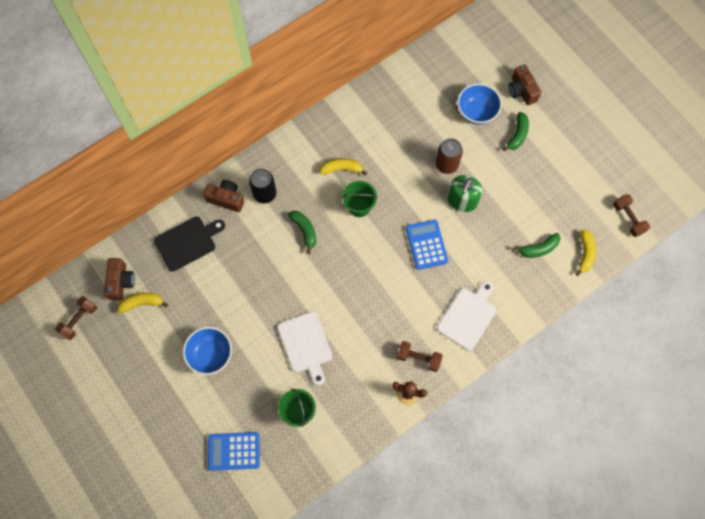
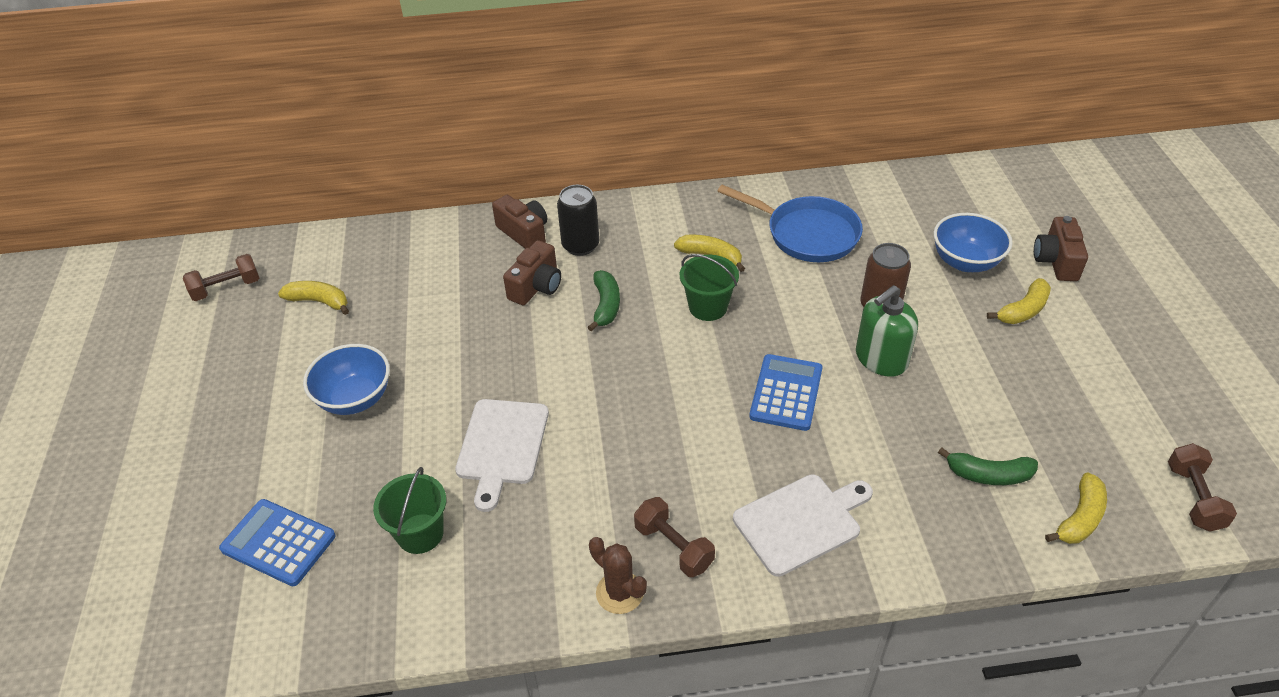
camera: 30 degrees right, 25 degrees down
brown camera [104,258,135,300] -> brown camera moved to [503,240,561,305]
black cutting board [154,217,225,271] -> none
green banana [503,112,529,151] -> yellow banana [987,278,1051,324]
none -> blue pan [718,185,863,262]

